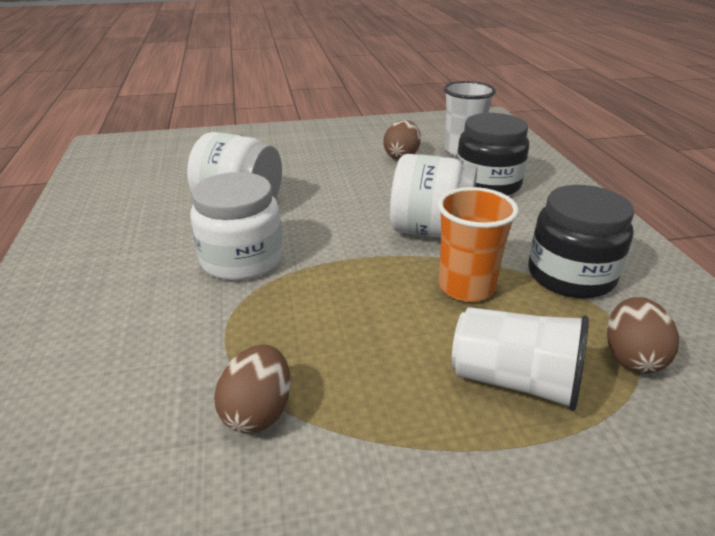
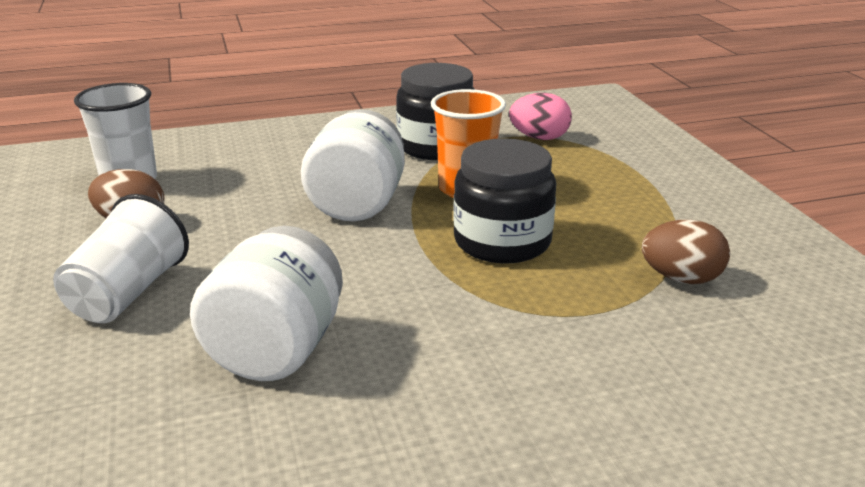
camera: 95 degrees left, 5 degrees down
white jar [190,172,283,281] -> none
white cup [452,307,589,411] -> white cup moved to [53,194,189,323]
black jar [457,113,529,196] -> black jar moved to [453,138,556,264]
brown egg [606,297,679,373] -> pink egg [509,93,572,140]

